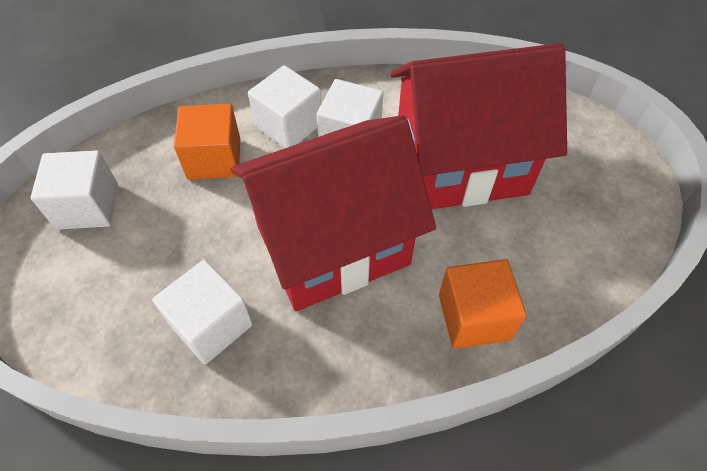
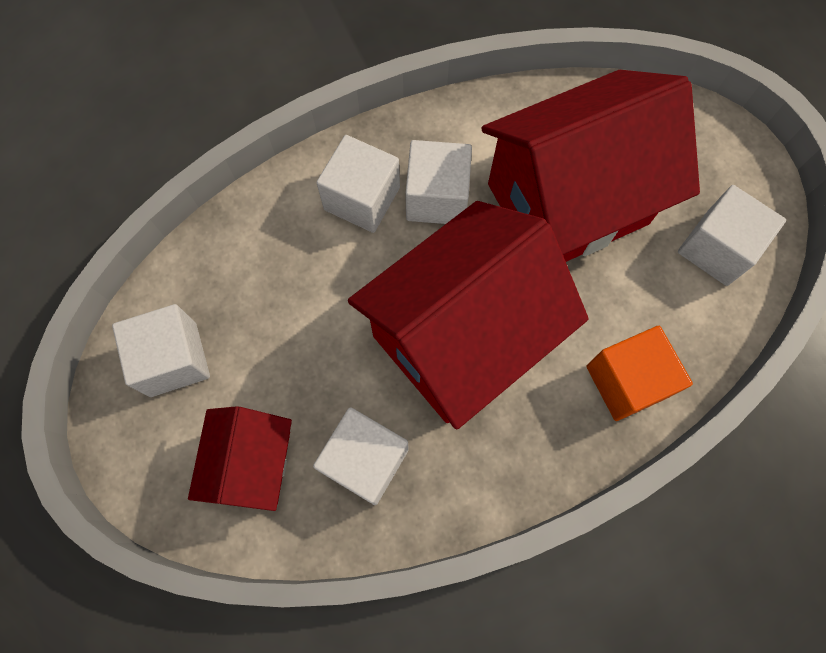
camera: 15 degrees left, 15 degrees up
orange cube [174,104,240,180] -> none
none -> red house [188,406,292,511]
none -> white cube [678,185,786,286]

